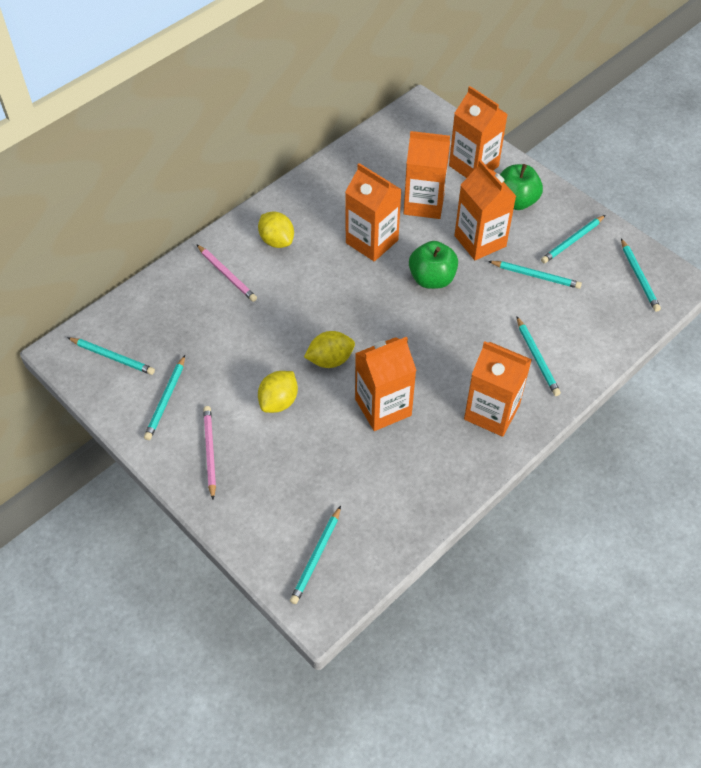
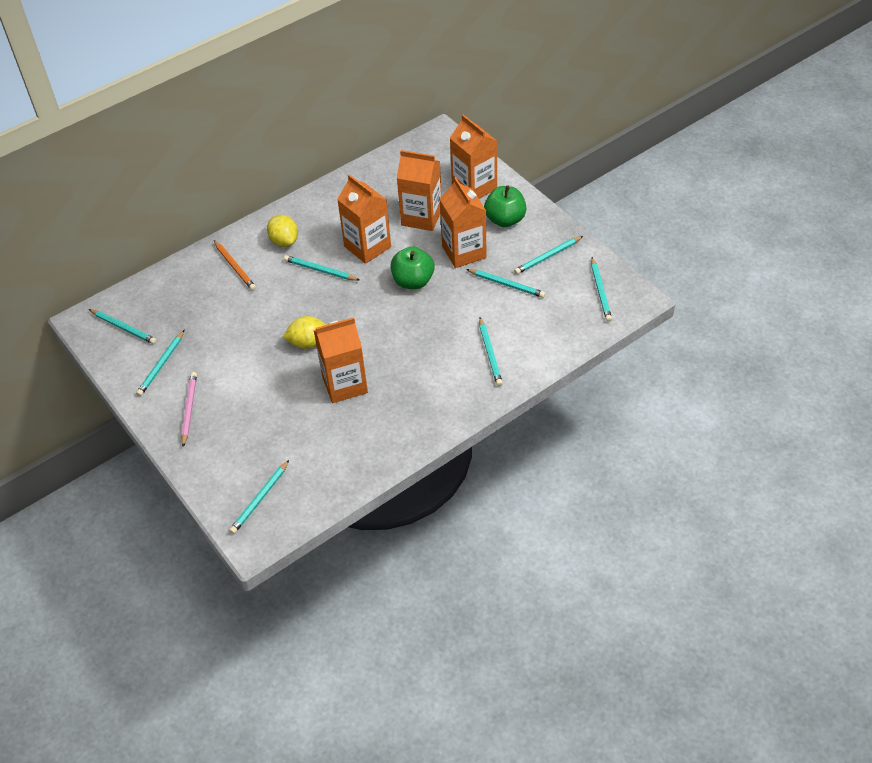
camera: 10 degrees right, 5 degrees down
pink pencil [196,244,257,302] -> orange pencil [214,240,256,290]
yellow lemon [258,371,298,413] -> none
orange carton [464,341,532,437] -> none
none -> turquoise pencil [284,255,359,280]

